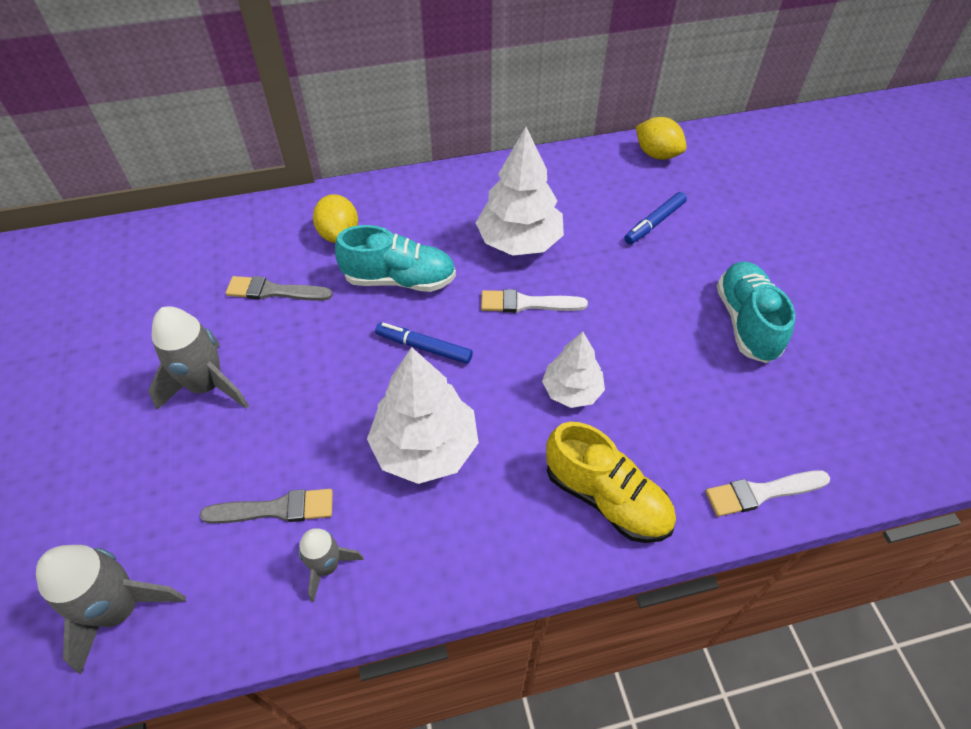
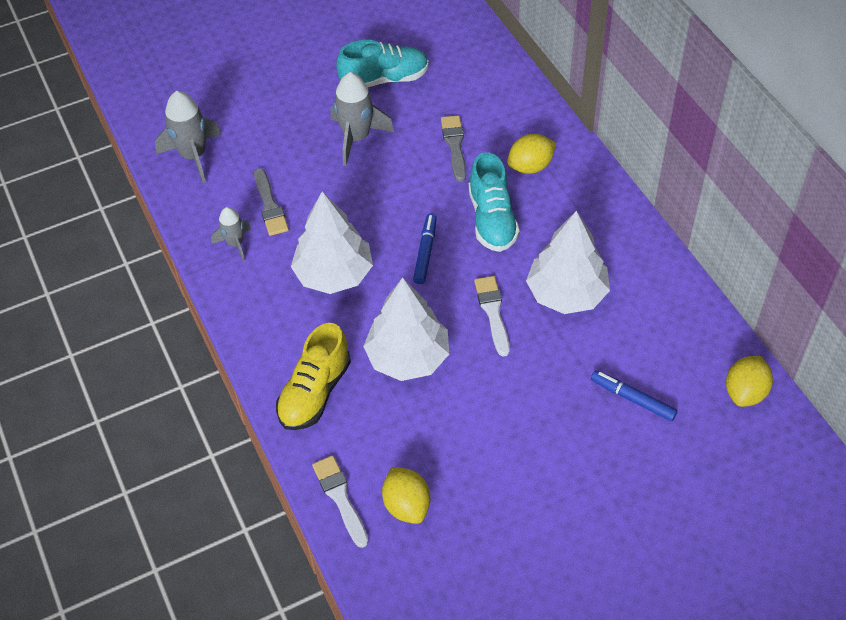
camera: 80 degrees right, 0 degrees up
white tree [542,332,605,408] -> white tree [363,277,449,381], size x1.65
turquoise shoe [717,261,795,363] -> turquoise shoe moved to [337,40,429,87]
none -> yellow lemon [382,467,430,524]

